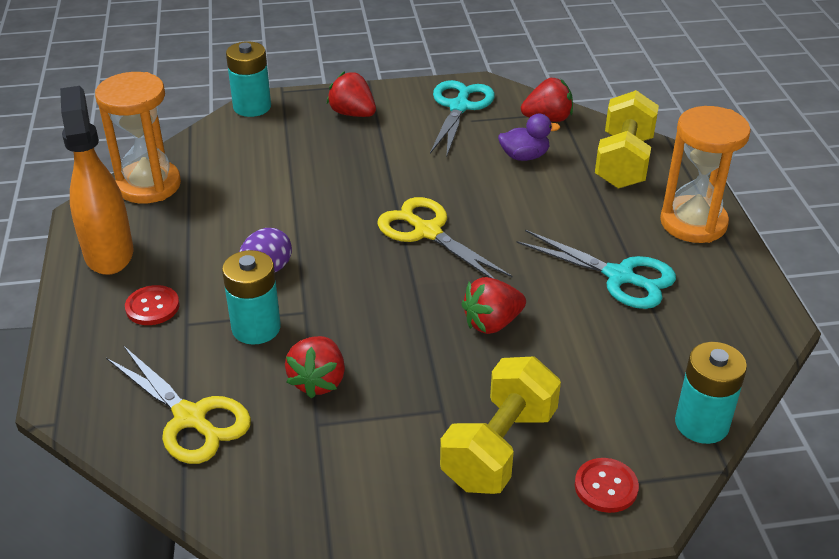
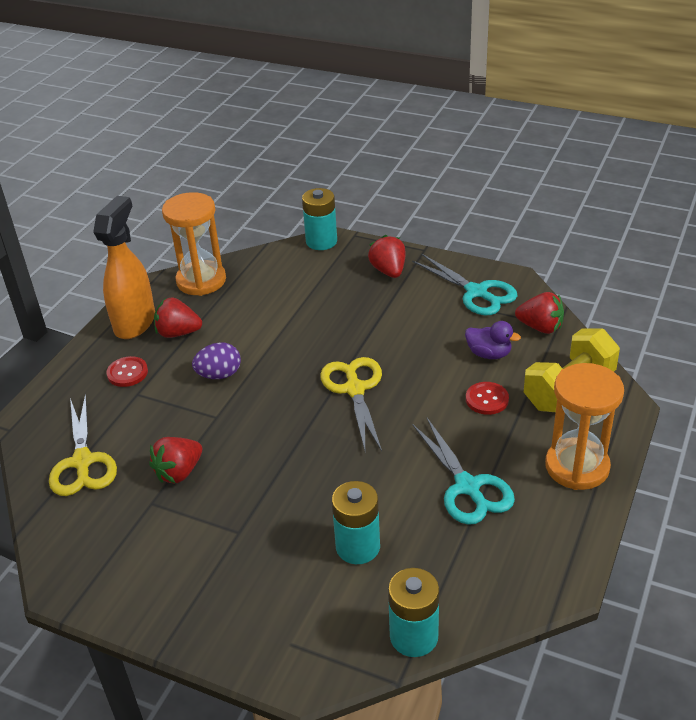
camera: 35 degrees right, 0 degrees up
turquoise battery [222,250,281,345] -> turquoise battery moved to [332,481,380,564]
turquoise scissors [430,80,495,158] -> turquoise scissors turned 90 degrees clockwise [412,254,518,315]
yellow dumbbell [440,357,561,494] -> none
red strawberry [461,277,526,334] -> red strawberry moved to [154,297,202,338]
red button [575,458,639,513] -> red button moved to [466,382,509,415]

